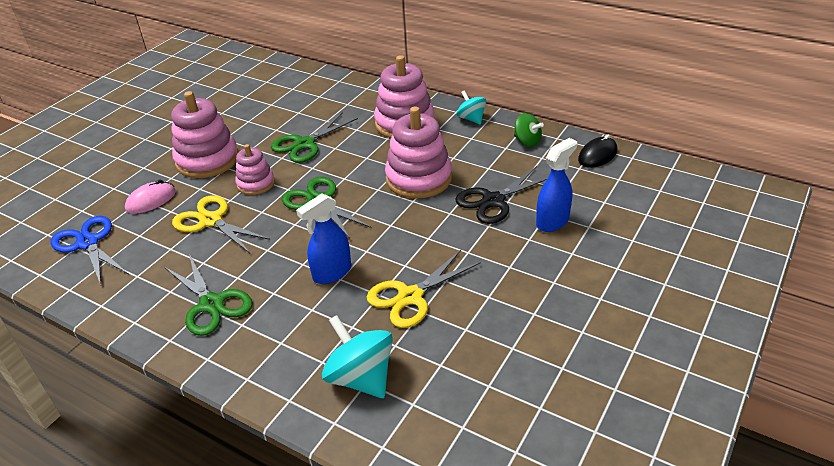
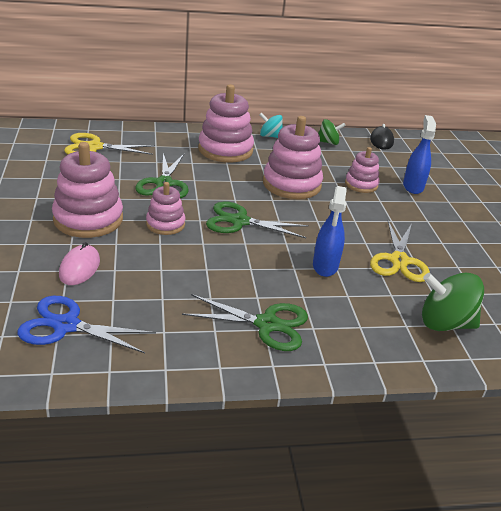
camera: 45 degrees left, 5 degrees down
yellow scissors [172,195,270,253] -> yellow scissors moved to [64,133,155,155]
turquoise spinning top [322,315,393,398] -> green spinning top [422,273,484,331]
black scissors [455,166,547,224] -> pink stacking toy [345,147,379,193]

